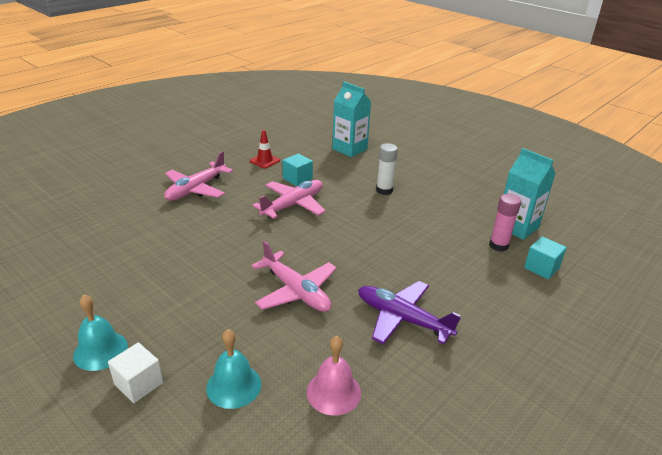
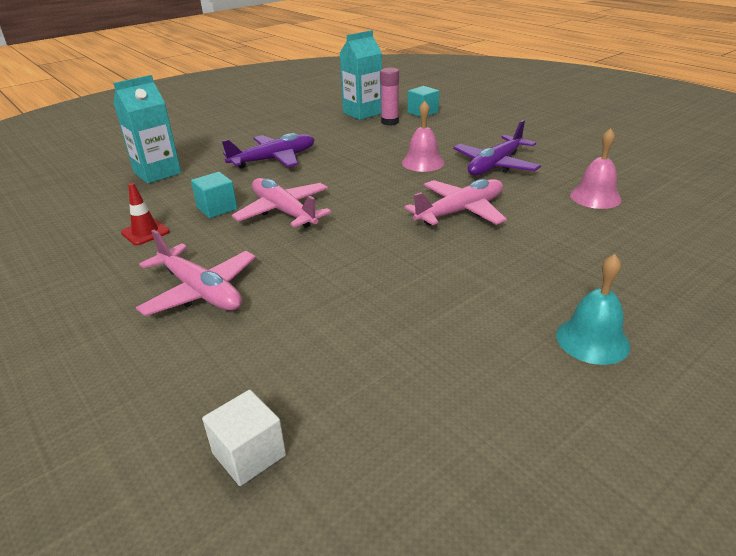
camera: 80 degrees left, 0 degrees up
white cube [108,342,163,403] -> white cube moved to [202,390,286,486]
turquoise bell [206,329,261,409] -> none
white glue stick [376,143,398,195] -> purple plane [222,133,315,168]
none -> pink bell [402,101,445,172]

